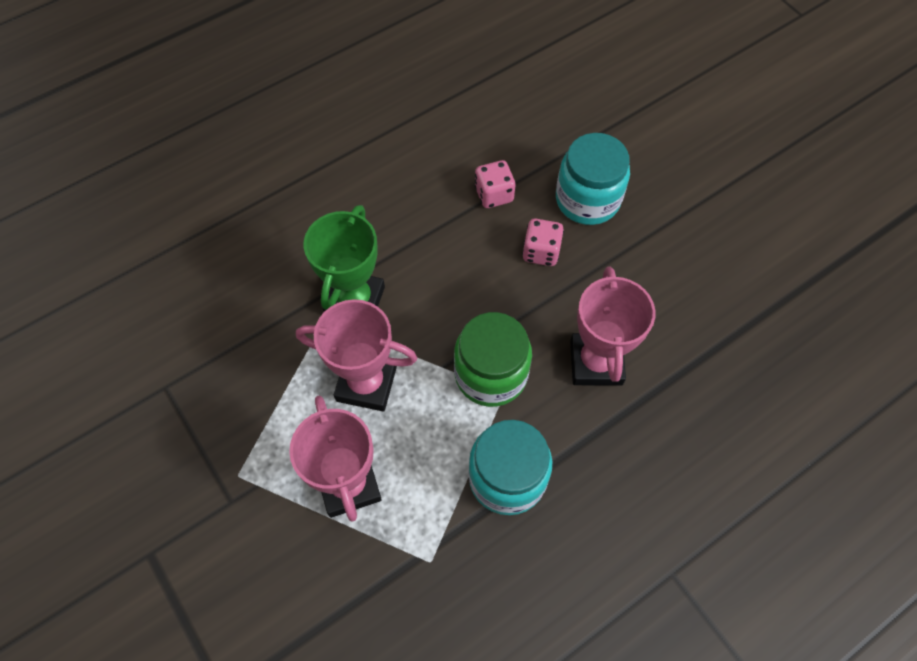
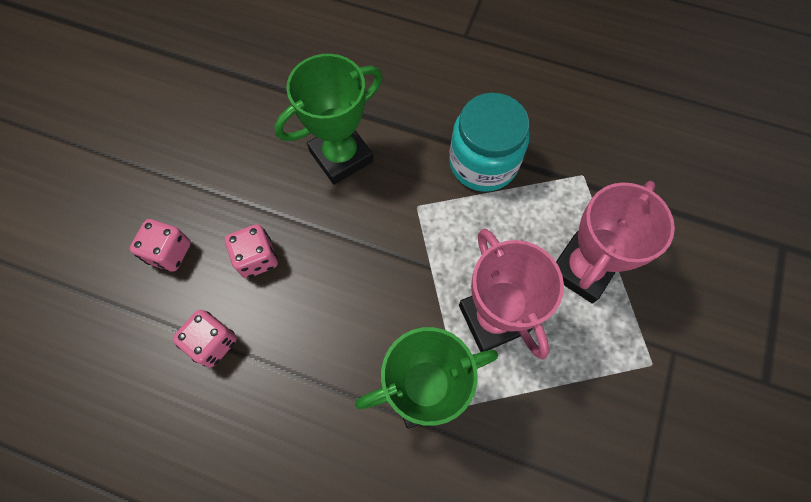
camera: 125 degrees left, 5 degrees up
green jar [454,312,532,407] -> none
turquoise jar [556,133,630,225] -> pink dice [130,219,191,272]
pink trophy [570,266,655,386] -> green trophy [275,54,382,185]

